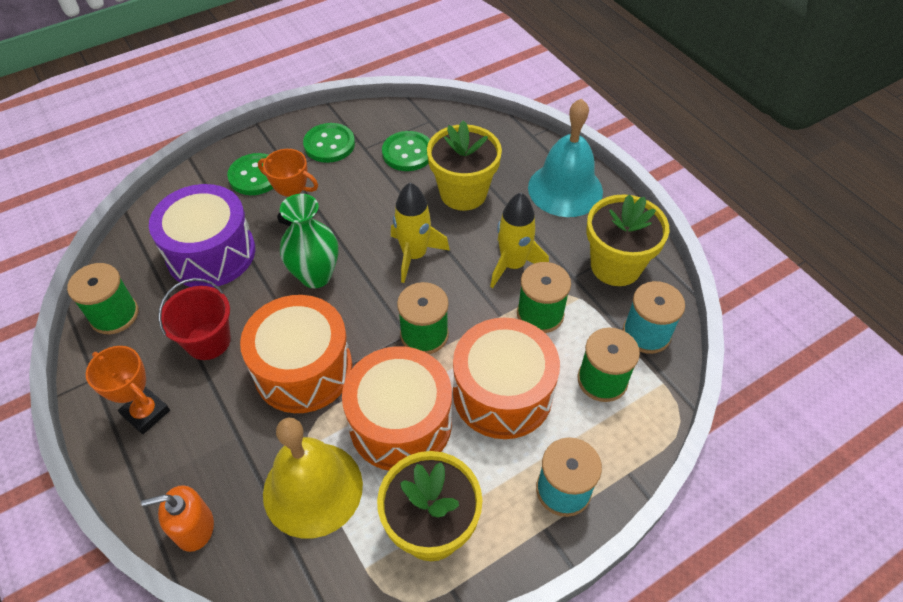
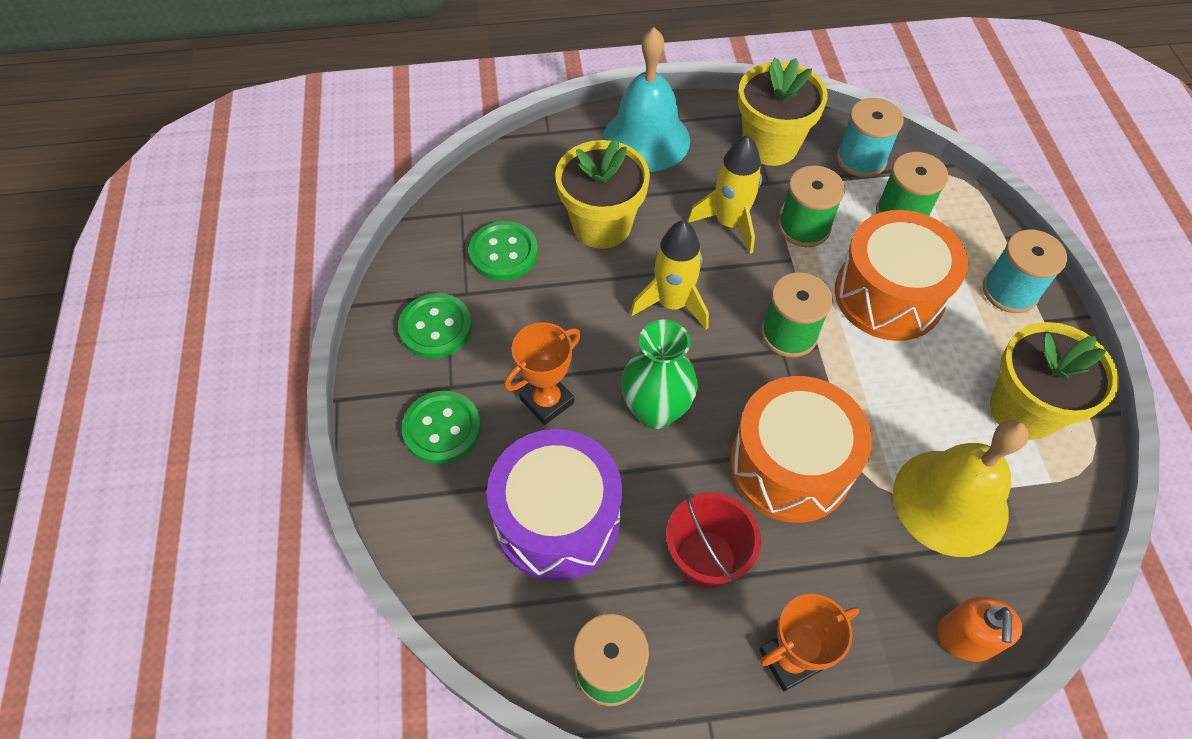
camera: 65 degrees left, 5 degrees up
orange drum [342,346,452,471] -> none

